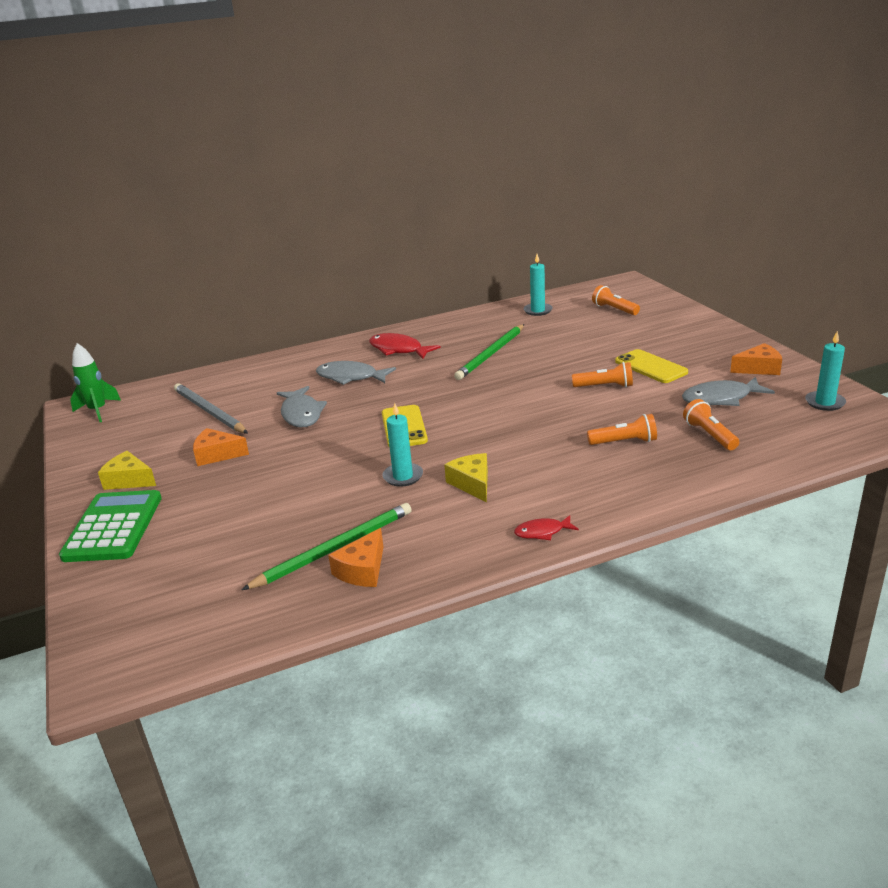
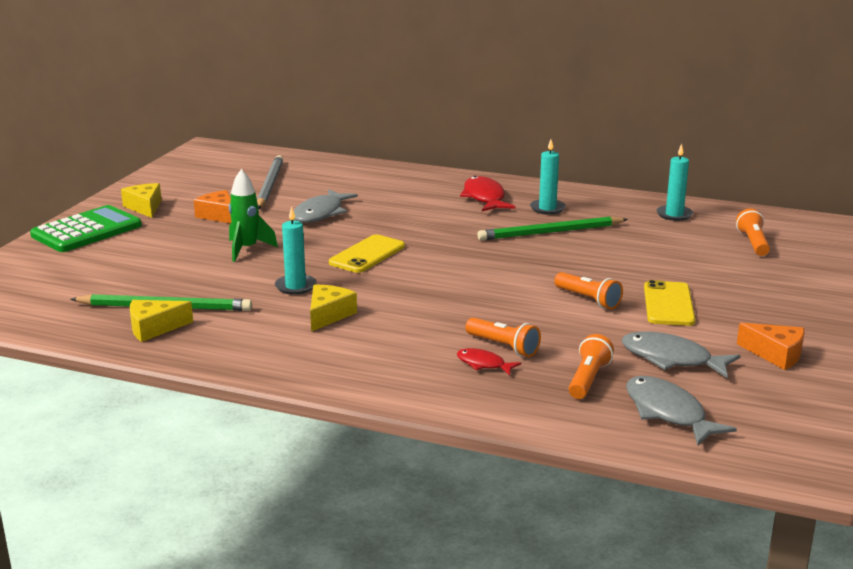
camera: 40 degrees right, 5 degrees down
green rocket [70,343,121,422] -> green rocket moved to [229,169,278,262]
grey fish [316,361,396,385] -> grey fish moved to [626,376,737,446]
orange cheese [328,528,383,587] -> yellow cheese [130,300,193,342]
red fish [514,515,579,540] -> red fish moved to [457,348,521,375]
turquoise candle [805,331,846,411] -> turquoise candle moved to [530,139,566,215]

